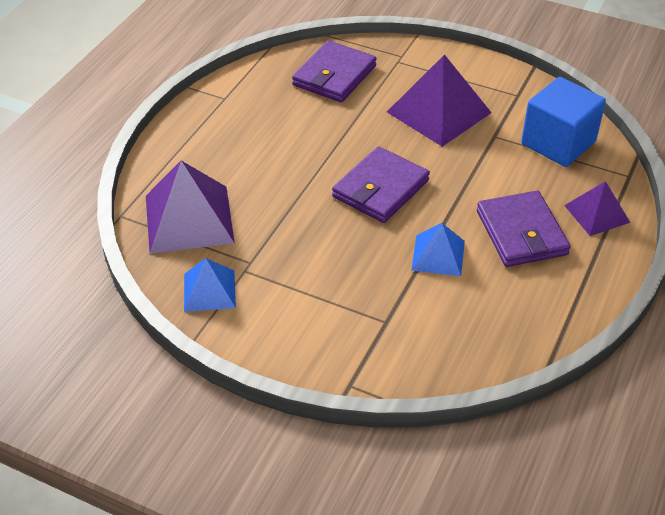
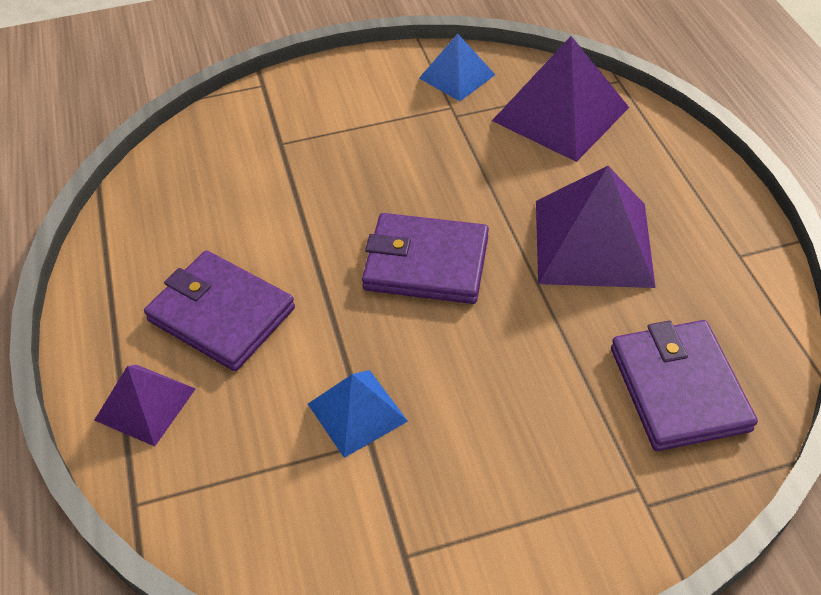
camera: 140 degrees right, 5 degrees up
purple wallet [332,146,430,223] -> purple wallet turned 75 degrees counterclockwise [362,213,489,304]
purple pyramid [387,54,492,147] -> purple pyramid moved to [536,166,656,288]
blue pyramid [411,223,465,276] -> blue pyramid moved to [308,370,408,458]
blue cube [521,77,606,167] -> none

